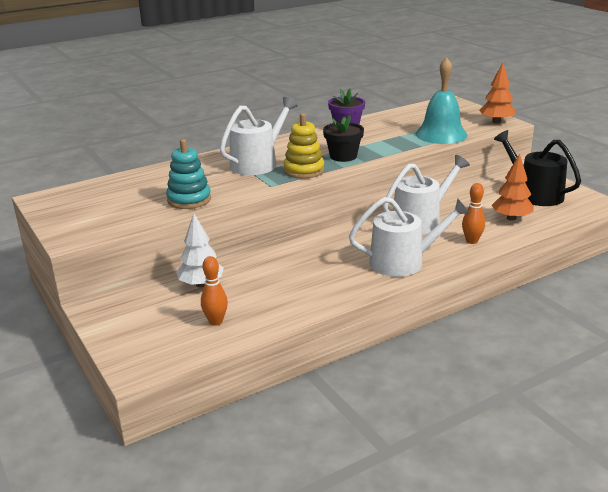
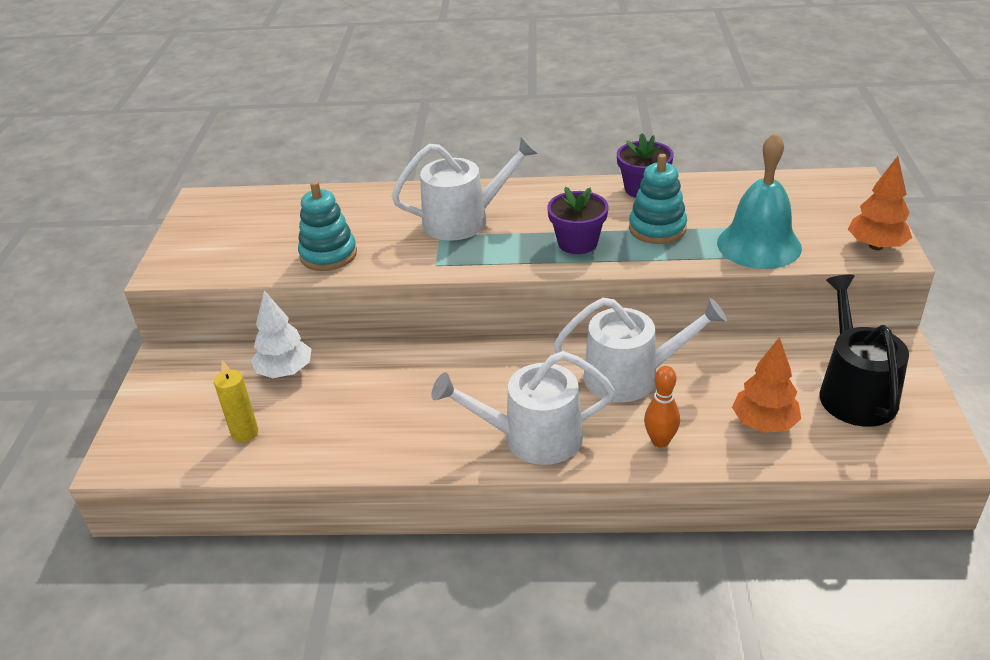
camera: 35 degrees right, 10 degrees up
orange bowling pin [201,256,228,326] -> yellow candle [214,360,258,442]
yellow stacking toy [283,113,324,179] -> none
black flower pot [323,115,364,162] -> purple flower pot [547,187,609,254]
white watering can [349,197,470,277] -> white watering can turned 150 degrees clockwise [431,351,615,465]
none -> turquoise stacking toy [629,154,687,244]

